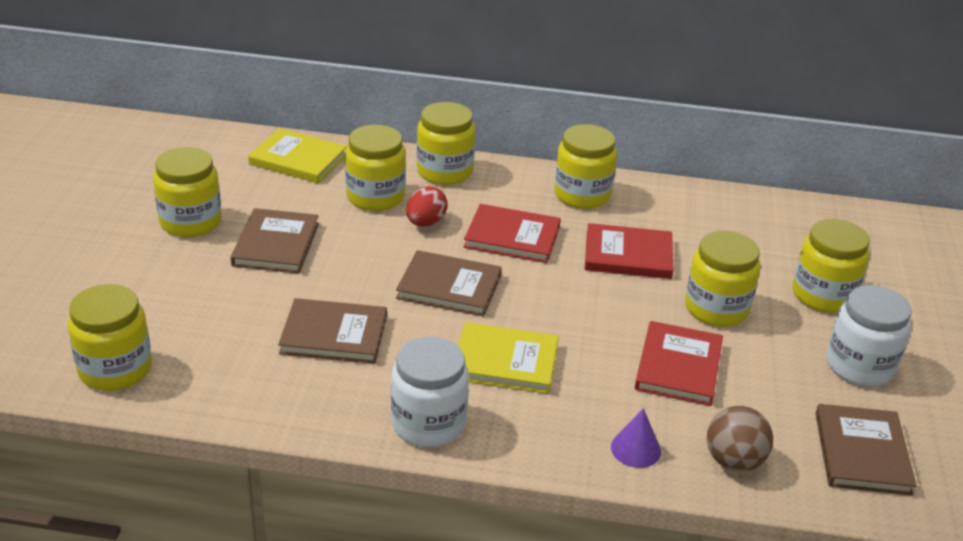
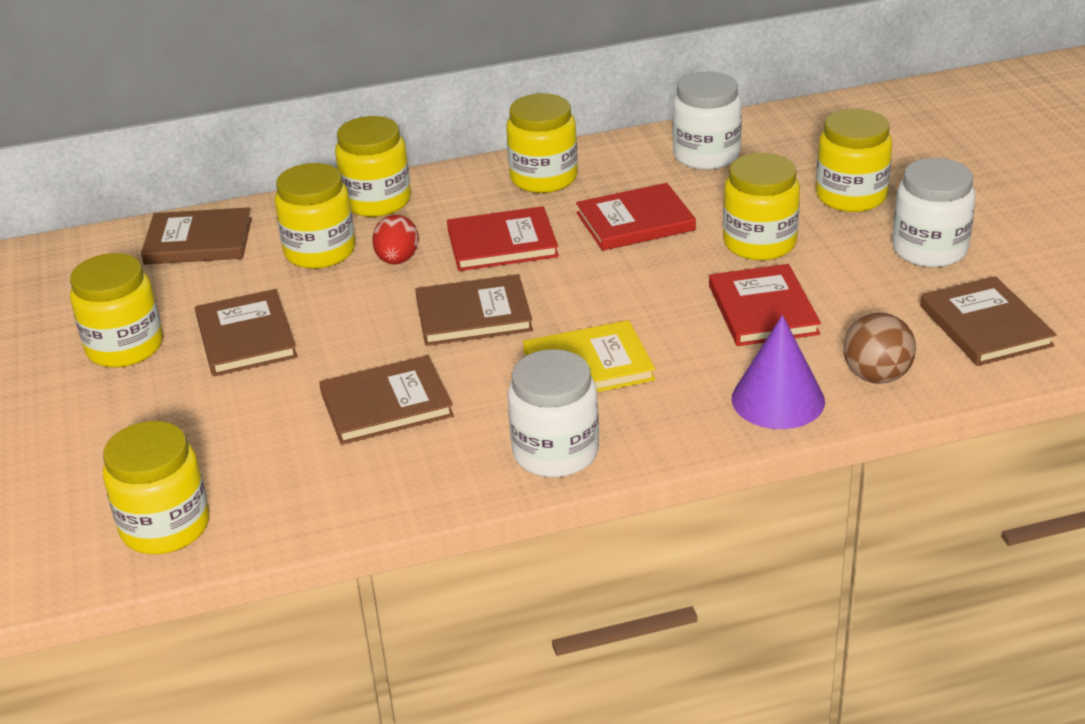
camera: 20 degrees left, 0 degrees up
yellow book [248,128,347,183] -> brown book [141,207,252,265]
purple cone [611,408,661,468] -> purple cone [732,315,825,429], size x1.65
none -> white jar [672,72,742,170]

